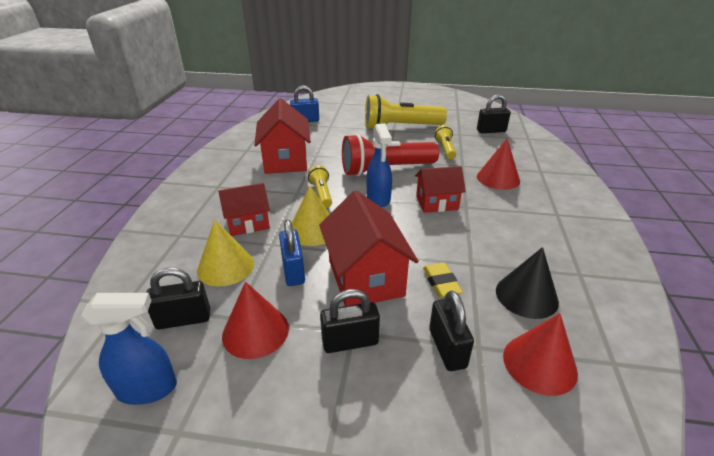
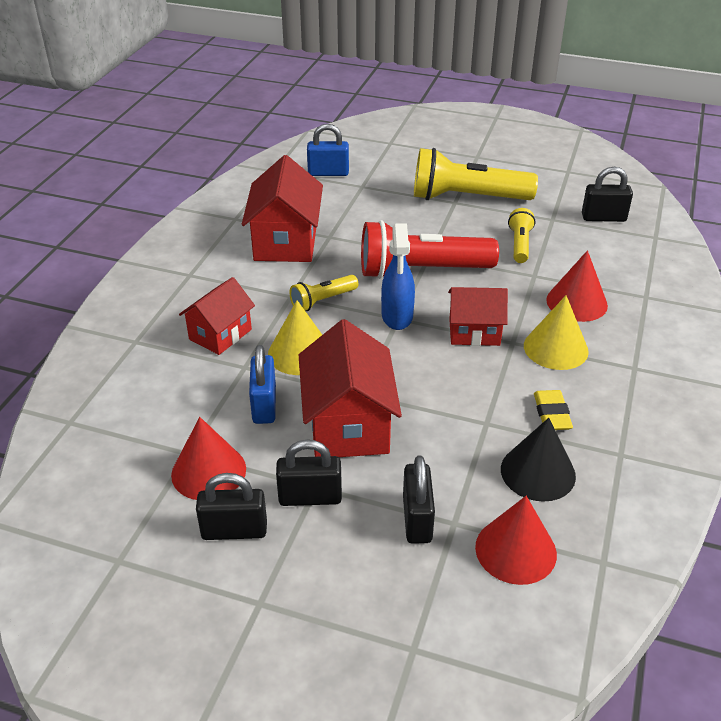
camera: 10 degrees right, 5 degrees up
blue spray bottle [81,293,177,405] -> none
black padlock [146,267,210,329] -> black padlock moved to [196,473,267,540]
yellow cone [197,220,254,286] -> yellow cone moved to [524,295,589,370]
red house [218,183,270,236] -> red house turned 45 degrees counterclockwise [179,277,255,355]
yellow flashlight [308,165,332,208] -> yellow flashlight turned 120 degrees counterclockwise [290,275,358,311]
yellow eraser [423,263,463,298] -> yellow eraser moved to [534,390,573,430]

